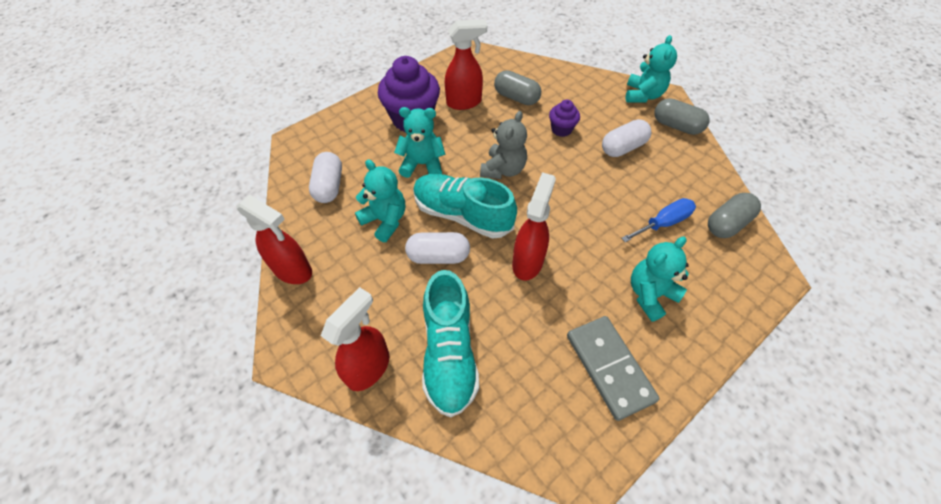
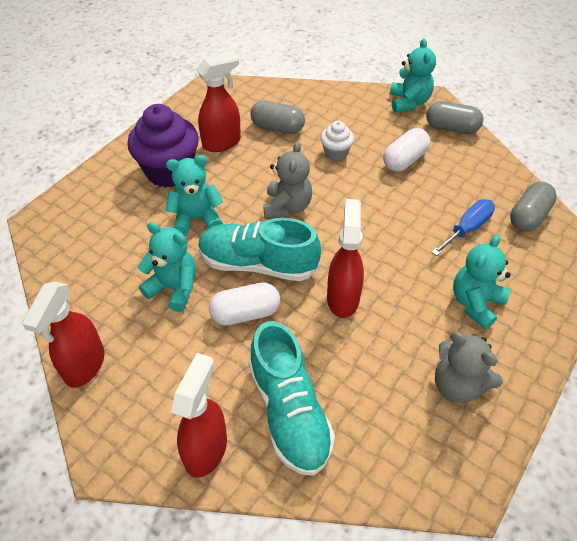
camera: 15 degrees left, 5 degrees down
red spray bottle [236,195,312,284] -> red spray bottle turned 90 degrees clockwise [22,282,105,388]
white capsule [309,152,342,203] -> none
purple cupcake [549,100,580,137] -> white cupcake [321,121,354,161]
grey domino [567,316,660,421] -> grey teddy bear [435,331,503,403]

